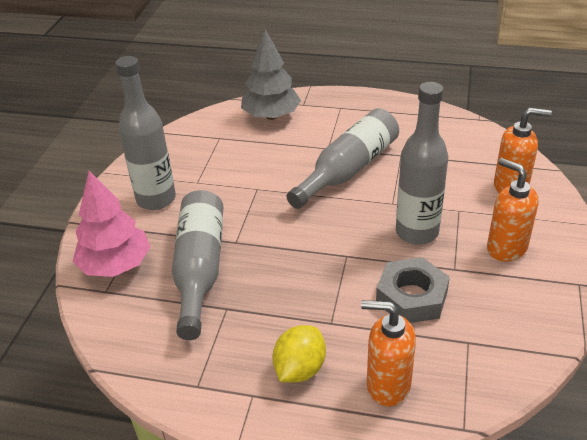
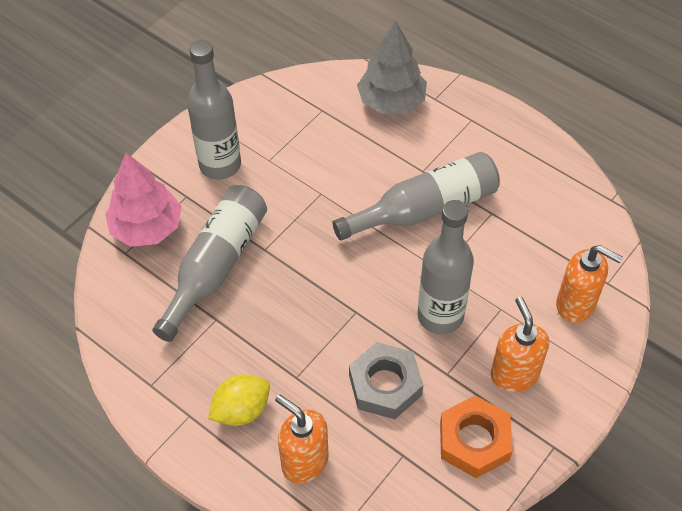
camera: 25 degrees right, 15 degrees up
none -> orange nut [440,395,513,478]

